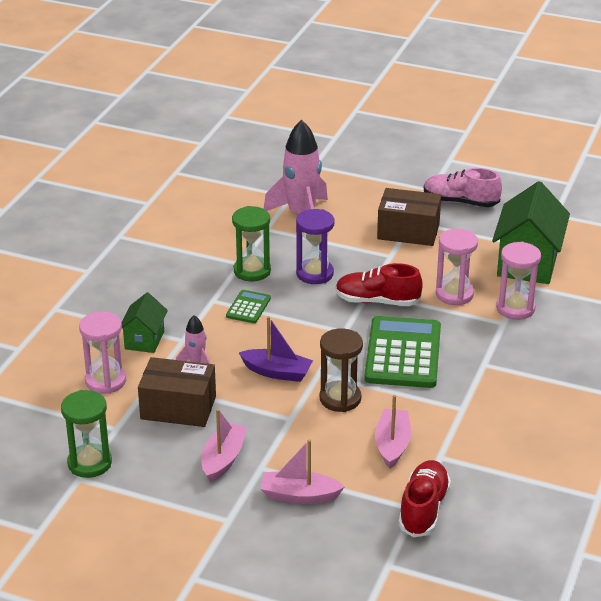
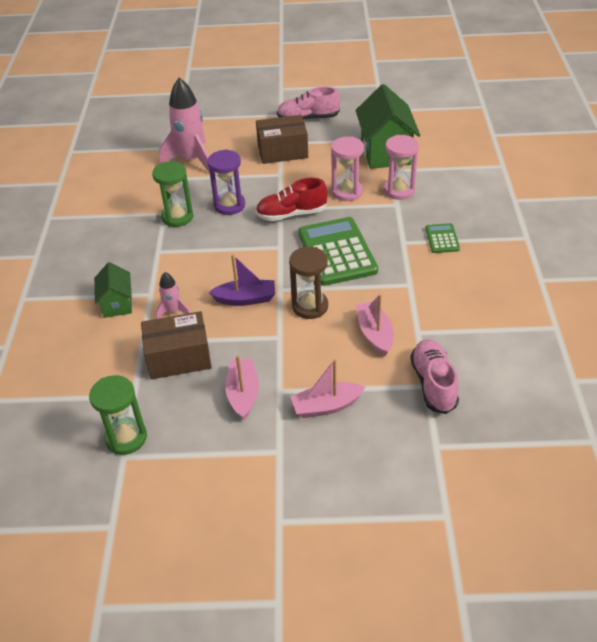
camera: 20 degrees left, 10 degrees up
pink hourglass [79,311,126,394] -> none
green calculator [226,290,271,323] -> green calculator moved to [425,223,460,253]
red shoe [399,460,451,537] -> pink shoe [410,339,459,414]

